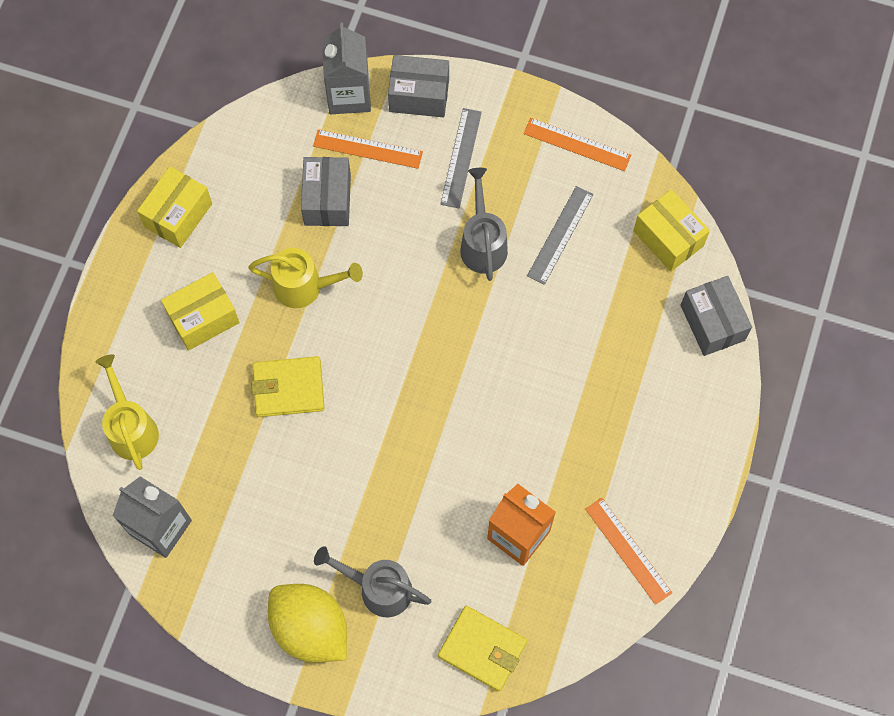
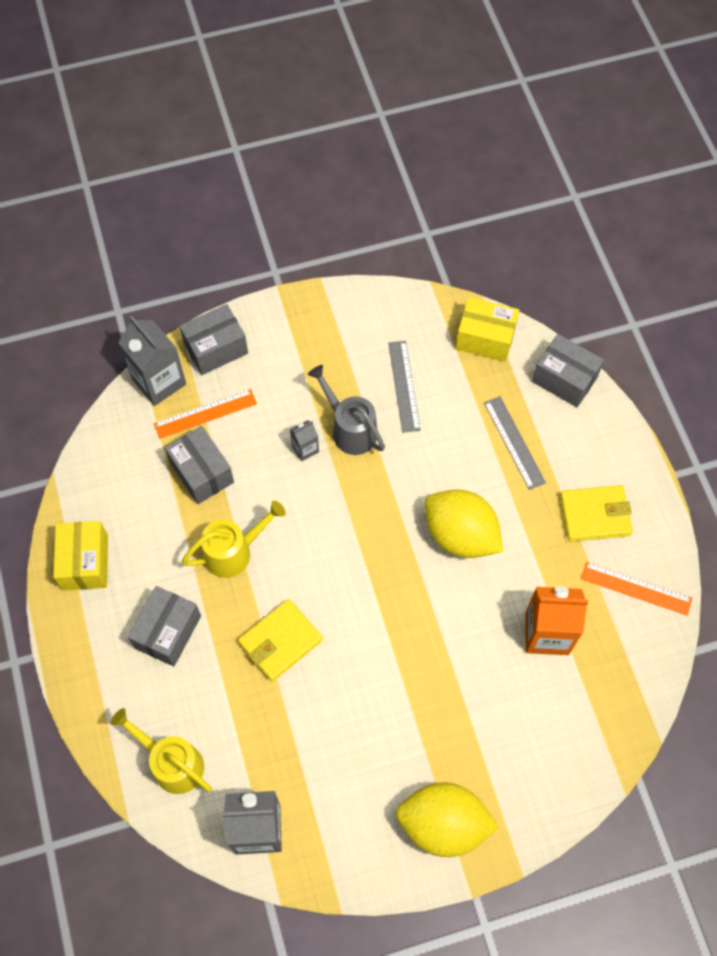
camera: 35 degrees left, 5 degrees down
yellow box [161,272,240,351] -> grey box [128,586,201,666]
grey watering can [314,546,432,617] -> none
yellow wallet [438,606,527,691] -> yellow wallet moved to [560,485,633,542]
grey ruler [440,108,482,208] -> grey ruler moved to [484,396,546,490]
orange ruler [524,118,631,171] -> none
none -> grey carton [290,420,319,461]
none -> yellow lemon [425,489,503,558]

